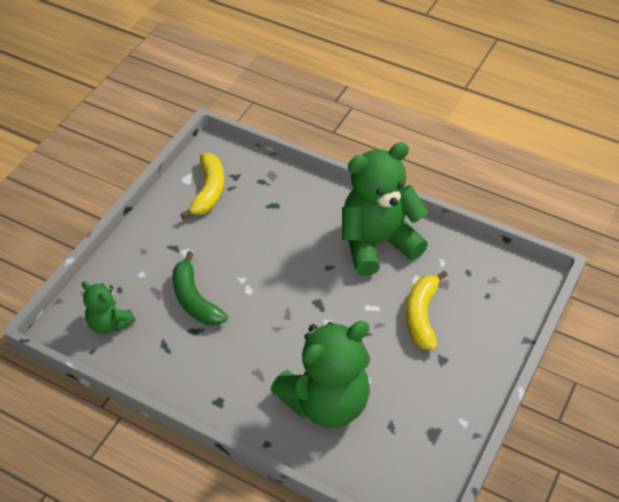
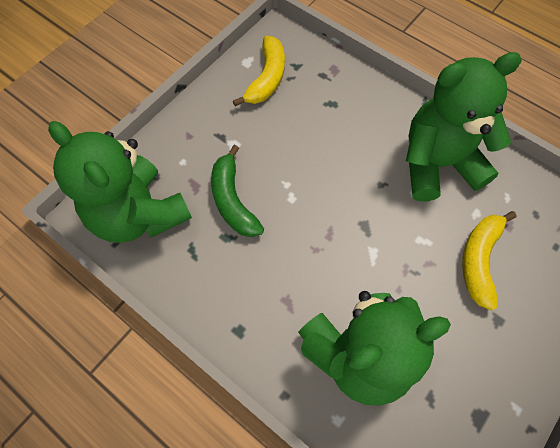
camera: 10 degrees right, 15 degrees up
green teddy bear [82,281,136,334] -> green teddy bear [48,121,192,243], size x1.96

